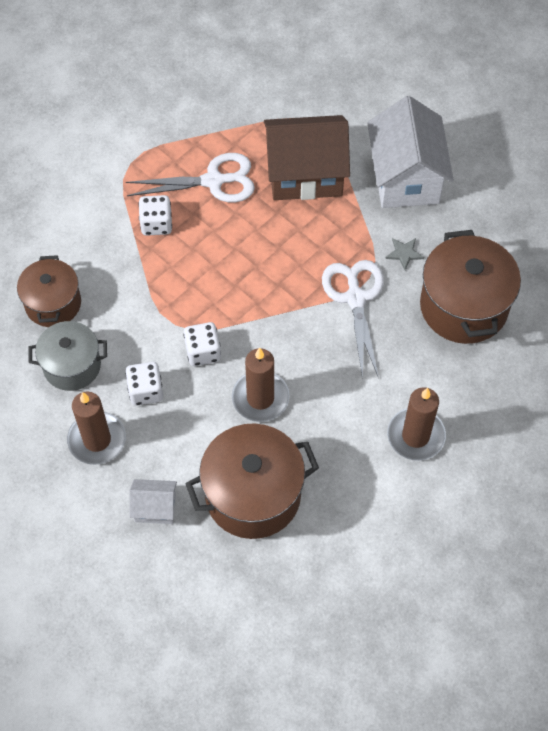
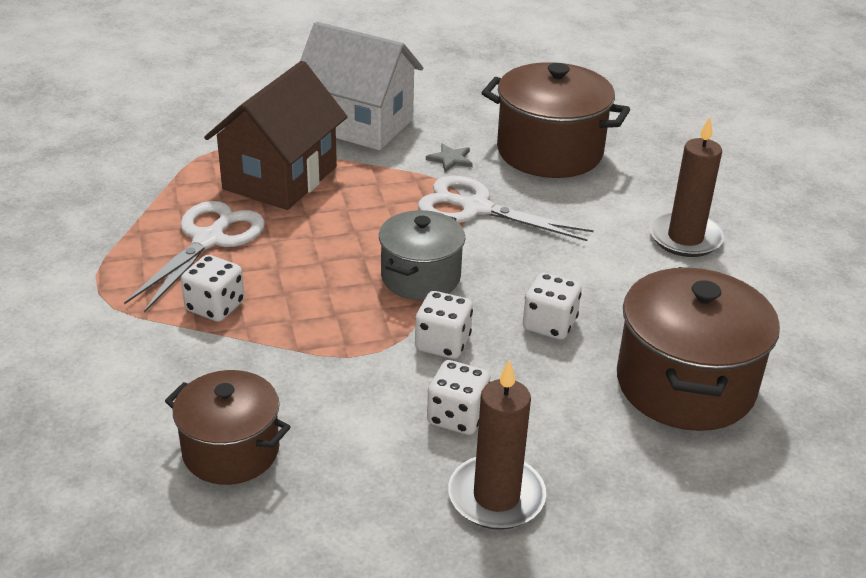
camera: 60 degrees left, 25 degrees down
grey pot [28,321,107,391] -> grey pot moved to [379,210,465,300]
white house [129,479,177,524] -> none
brown candle [232,348,289,422] -> white dice [523,273,582,340]

